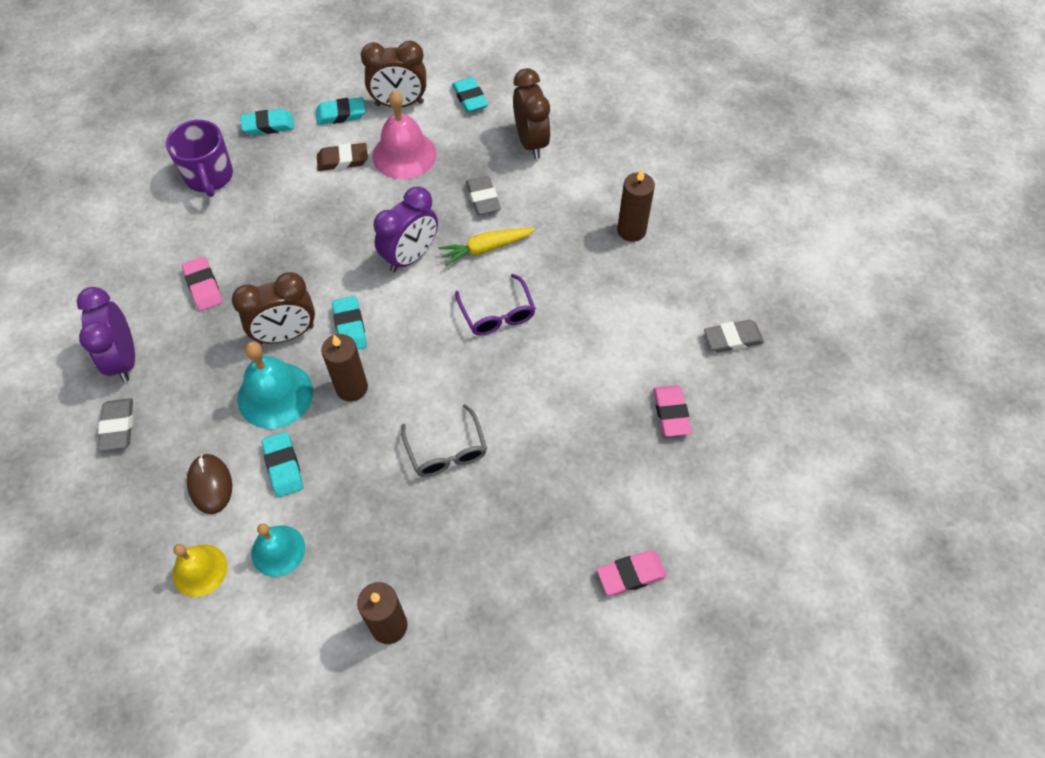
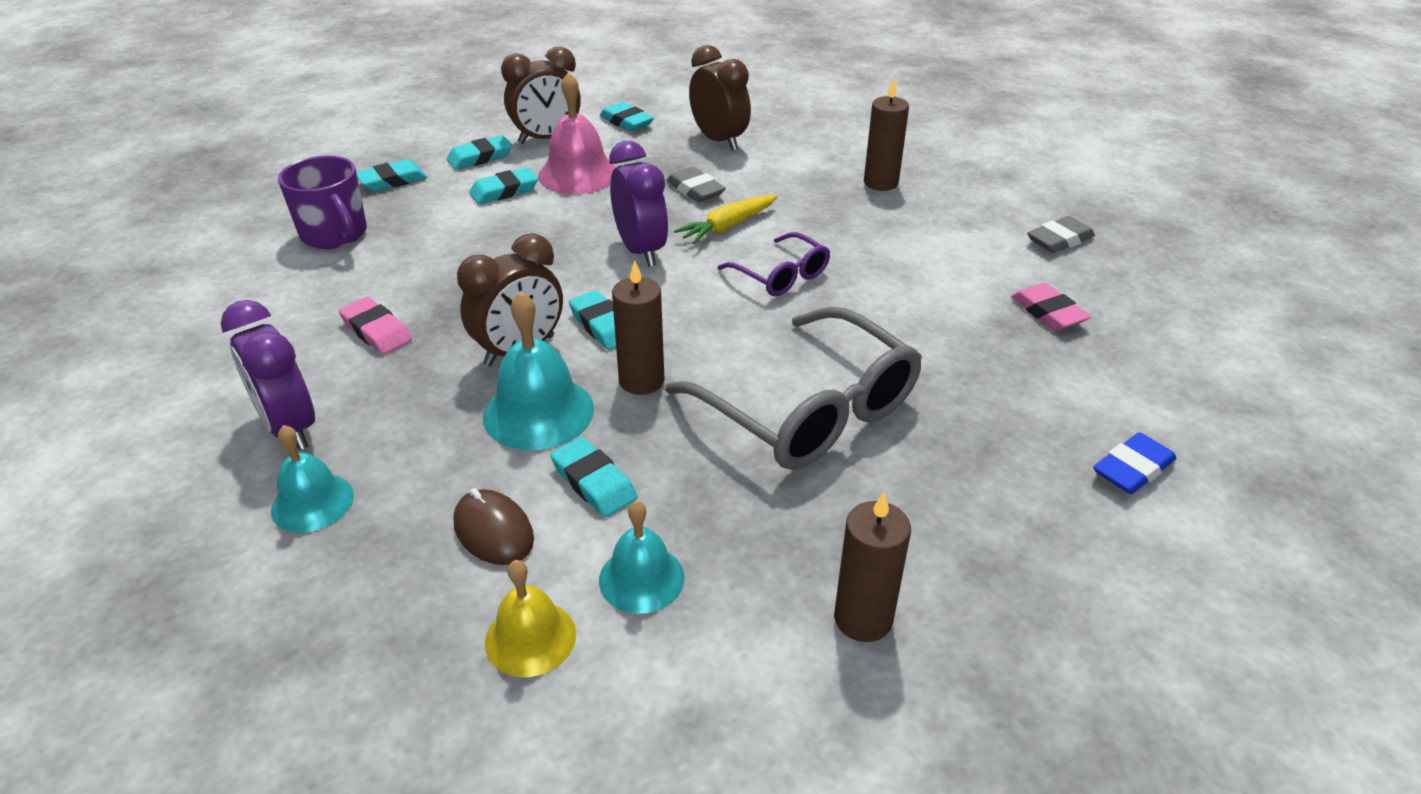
camera: 20 degrees left, 20 degrees down
grey eraser [98,398,133,451] -> turquoise bell [271,425,354,533]
brown eraser [317,143,368,171] -> turquoise eraser [469,167,538,204]
purple clock [373,186,438,272] -> purple clock turned 45 degrees counterclockwise [609,141,668,267]
grey glasses [401,404,487,477] -> grey glasses [665,307,922,470], size x1.92
pink eraser [597,551,667,596] -> blue eraser [1093,432,1176,494]

